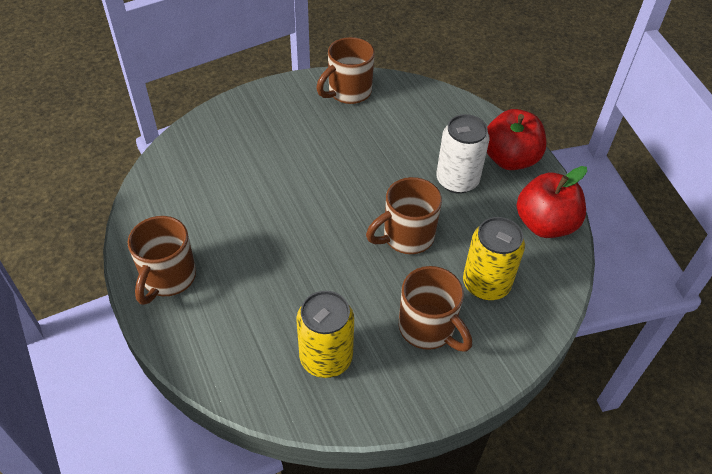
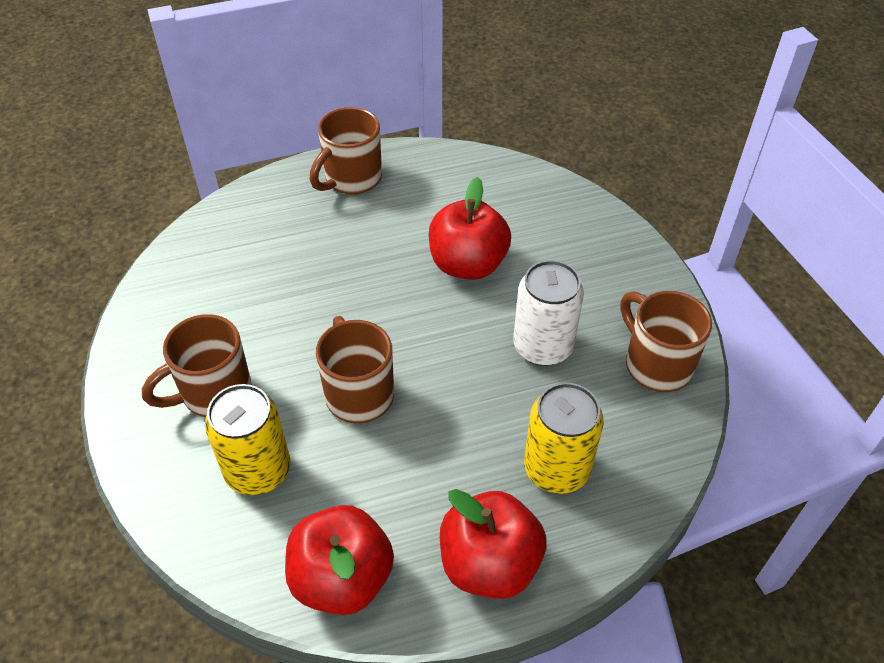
camera: 100 degrees right, 0 degrees up
brown mug [128,216,196,305] -> brown mug turned 75 degrees counterclockwise [310,107,382,194]
yellow can [297,291,354,378] -> yellow can moved to [524,383,604,494]
white can [436,114,490,194] -> white can moved to [513,260,584,366]
none -> red apple [429,177,511,280]

